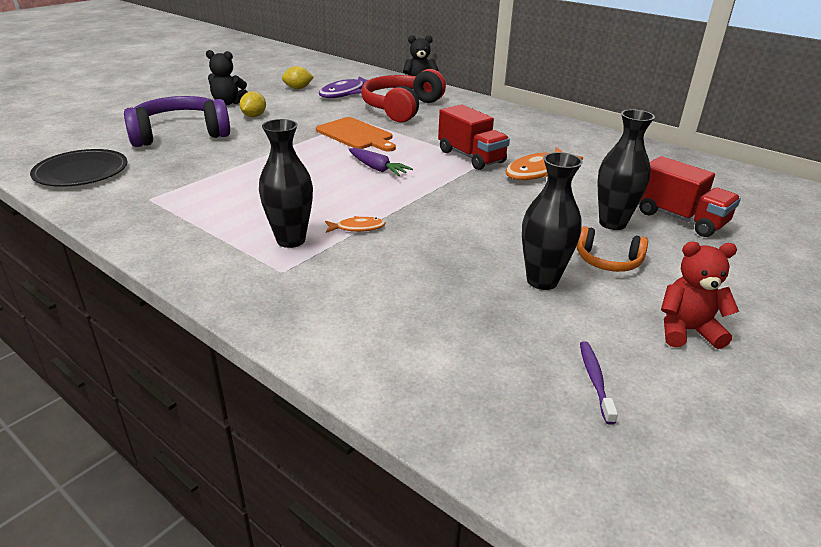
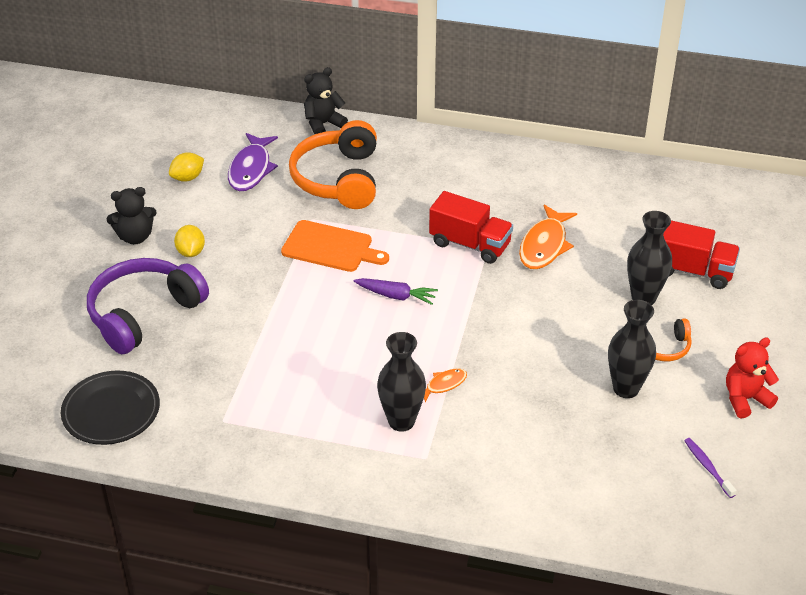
camera: 25 degrees left, 10 degrees up
red headphones [361,69,446,123] -> orange headphones [289,120,377,209]

